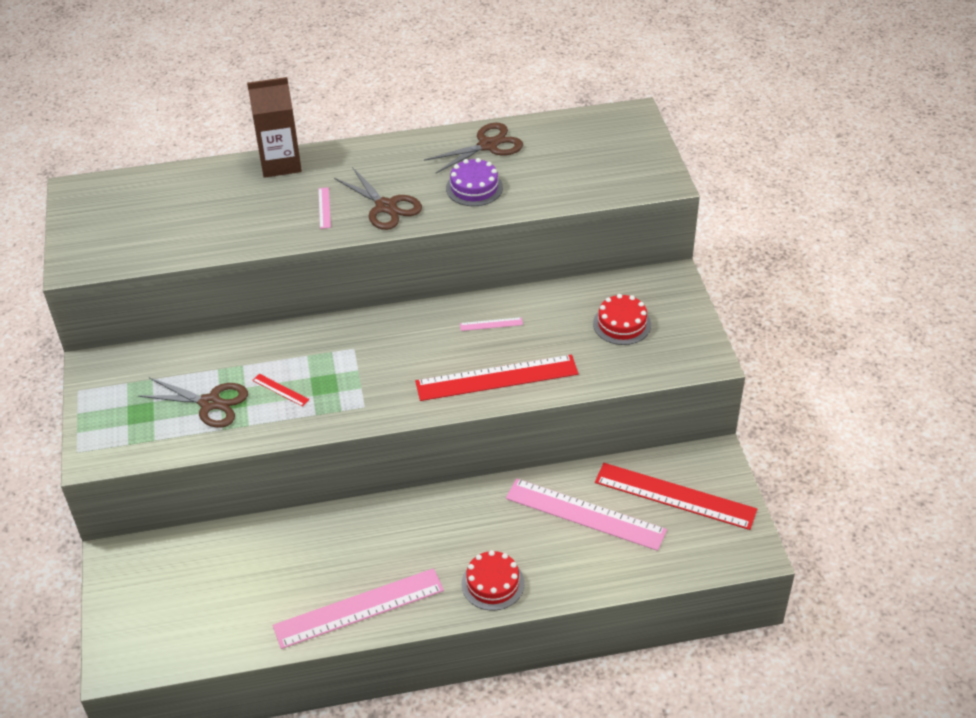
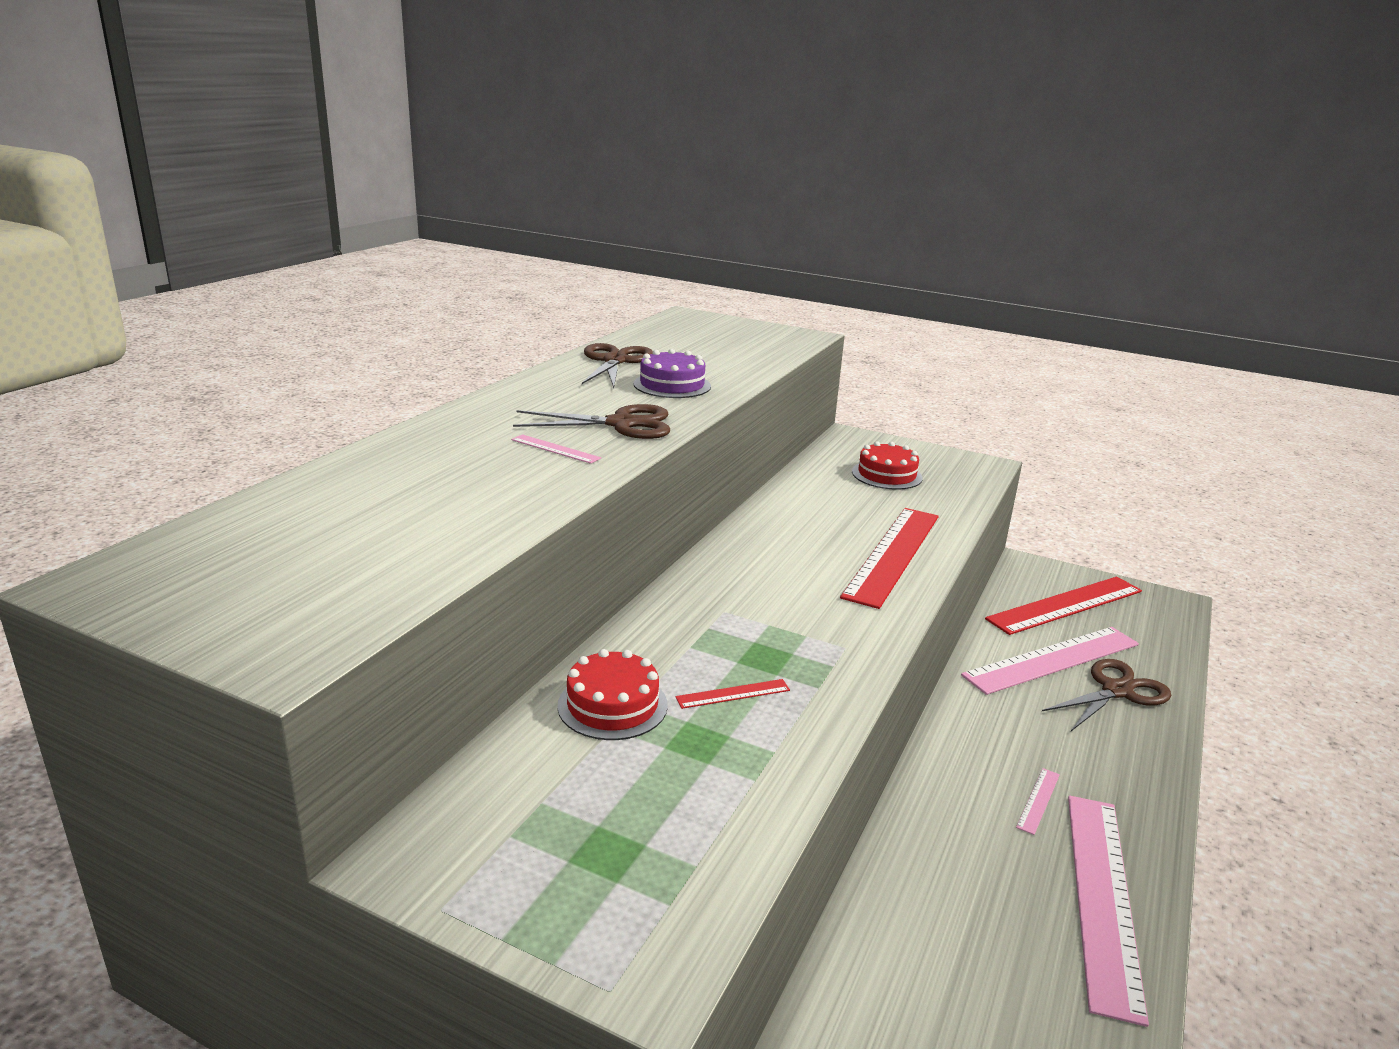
camera: 55 degrees left, 20 degrees down
brown scissors [138,378,248,428] -> brown scissors moved to [1042,659,1171,731]
brown carton [247,77,302,178] -> none
pink ruler [460,317,523,331] -> pink ruler moved to [1016,768,1060,835]
red cake [461,550,525,611] -> red cake moved to [557,649,668,740]

